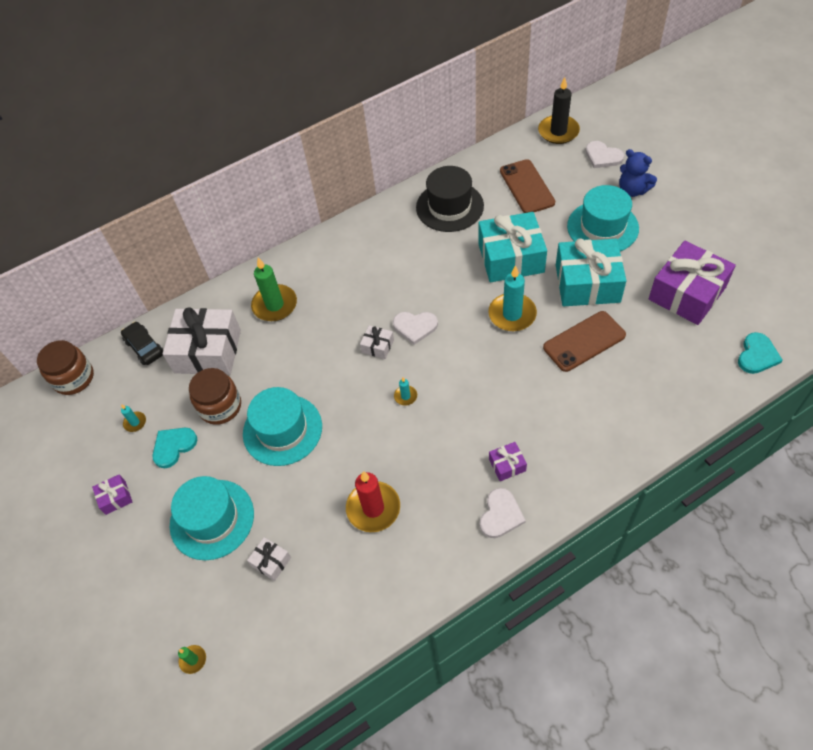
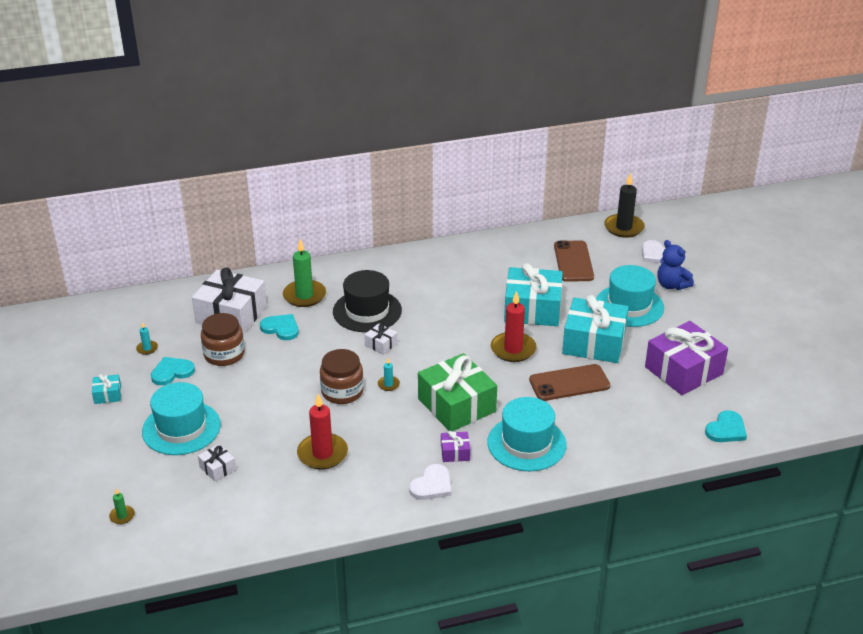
camera: 10 degrees right, 20 degrees down
brown jar [37,340,94,395] -> brown jar moved to [320,349,364,404]
purple gift [92,474,132,515] -> turquoise gift [92,374,121,404]
black car [121,321,163,365] -> none
turquoise hat [243,387,322,466] -> turquoise hat moved to [487,397,566,471]
white heart [393,312,438,345] -> none
black hat [416,166,484,232] -> black hat moved to [333,270,402,332]
turquoise candle [488,265,537,331] -> red candle [491,291,537,362]
none -> turquoise heart [260,314,299,340]
none -> green gift [418,353,497,431]

